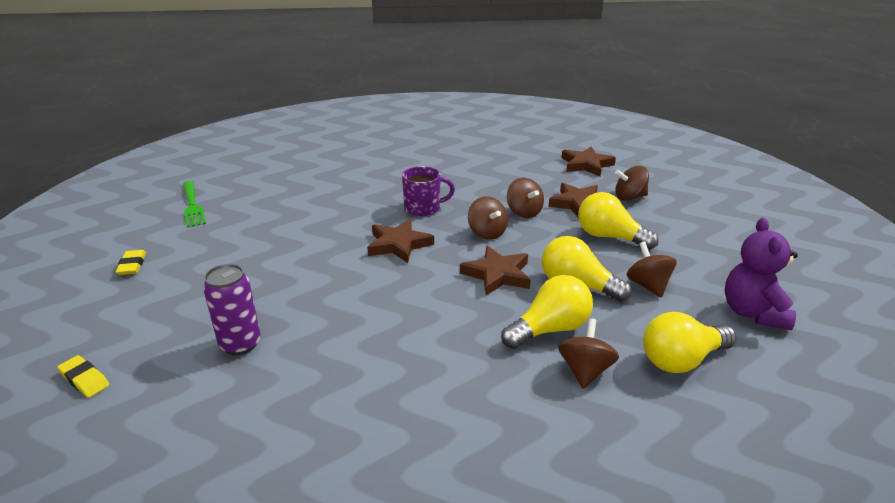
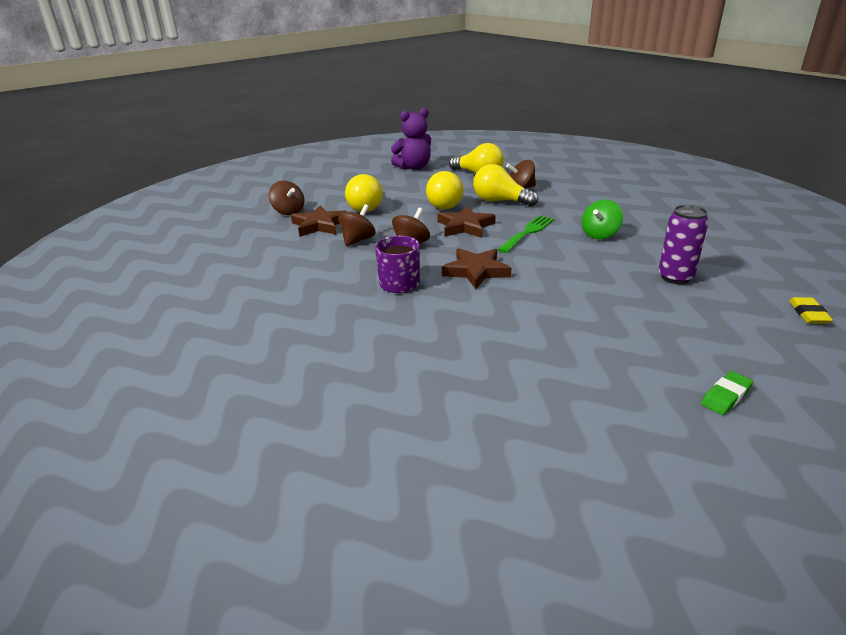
camera: 120 degrees left, 0 degrees up
yellow eraser [116,250,146,275] -> green eraser [701,371,753,415]
green fork [183,181,206,227] -> green fork moved to [498,215,554,253]
brown star [562,146,616,177] -> none
brown spinning top [626,241,677,298] -> none
none -> green spinning top [582,199,623,239]

